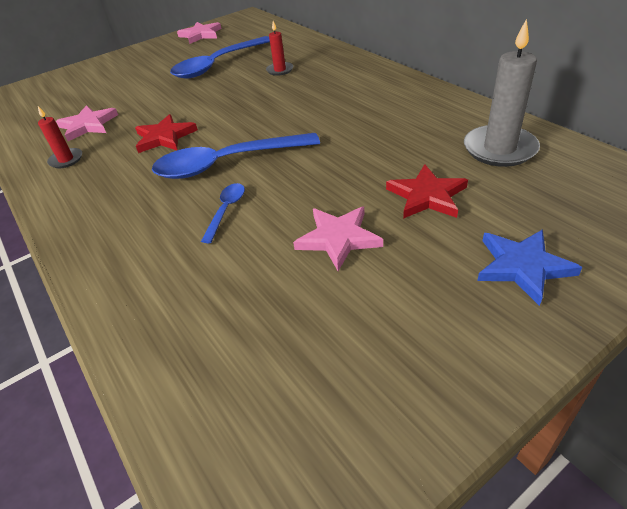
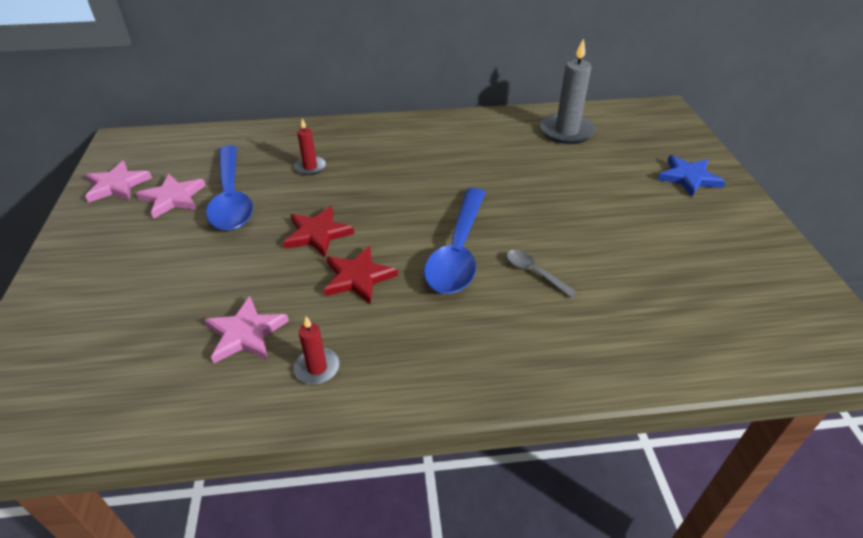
camera: 65 degrees left, 0 degrees up
blue spoon [201,183,245,243] -> grey spoon [506,250,577,298]
pink star [293,206,383,271] -> pink star moved to [136,174,206,219]
red star [386,164,468,219] -> red star moved to [283,206,354,257]

